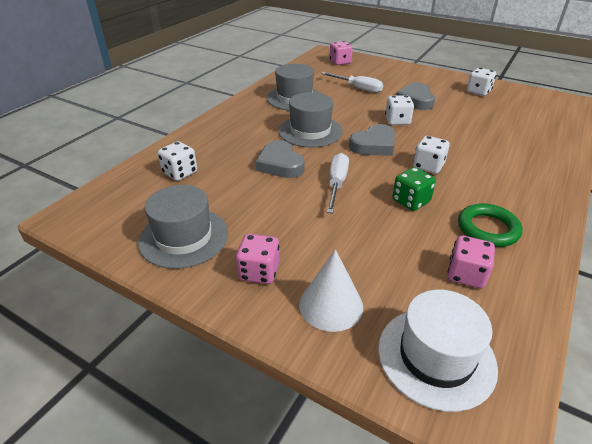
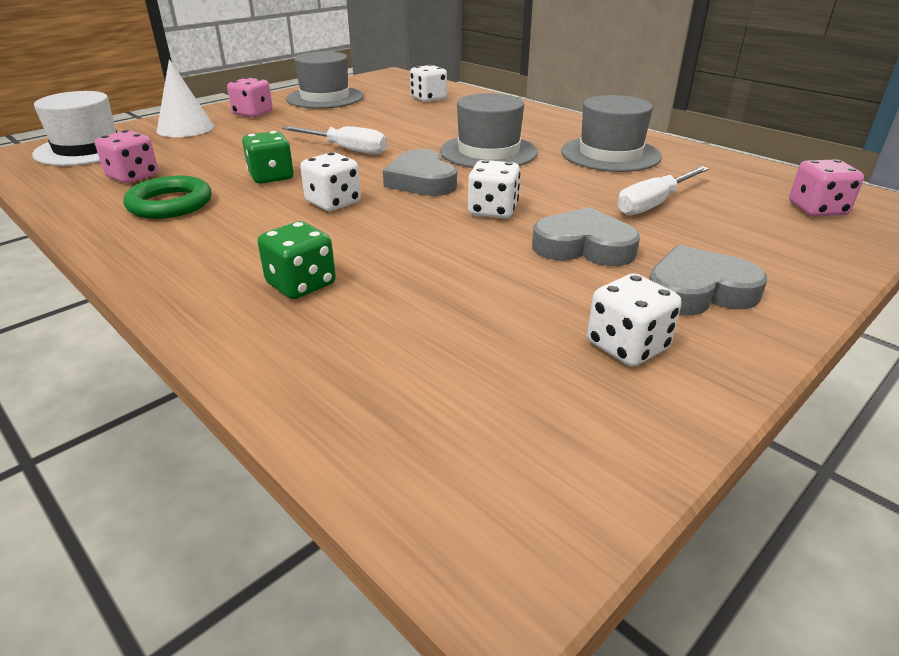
camera: 105 degrees right, 5 degrees down
grey heart [256,140,305,178] -> grey heart moved to [649,245,767,316]
none -> green dice [257,221,336,299]

